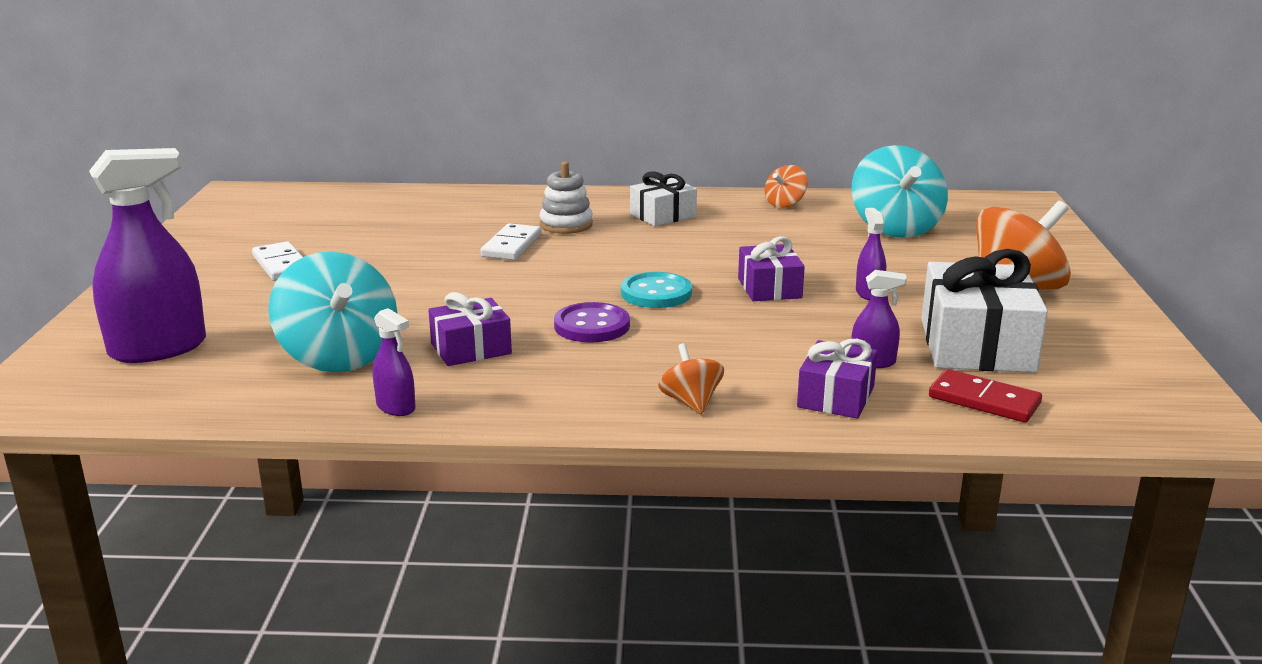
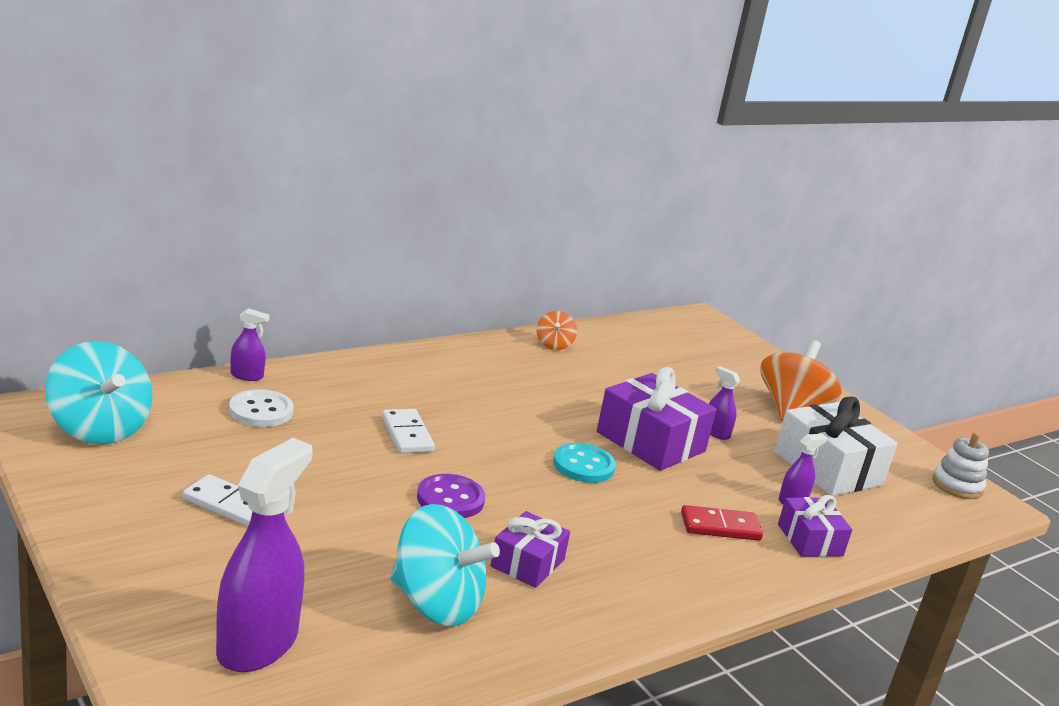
camera: 40 degrees left, 0 degrees up
purple spray bottle [373,308,416,416] -> purple spray bottle moved to [230,308,270,381]
white stacking toy [539,162,593,234] -> white stacking toy moved to [933,432,989,499]
purple button [554,302,630,343] -> purple button moved to [417,474,485,518]
white gift [630,171,697,226] -> none
orange spinning top [658,343,724,414] -> none
purple gift [738,236,805,301] -> purple gift [597,367,716,471], size x1.71
turquoise spinning top [852,145,948,238] -> turquoise spinning top moved to [45,341,152,445]
red domino [929,369,1042,423] -> red domino moved to [681,505,763,541]
none -> white button [229,389,294,427]

